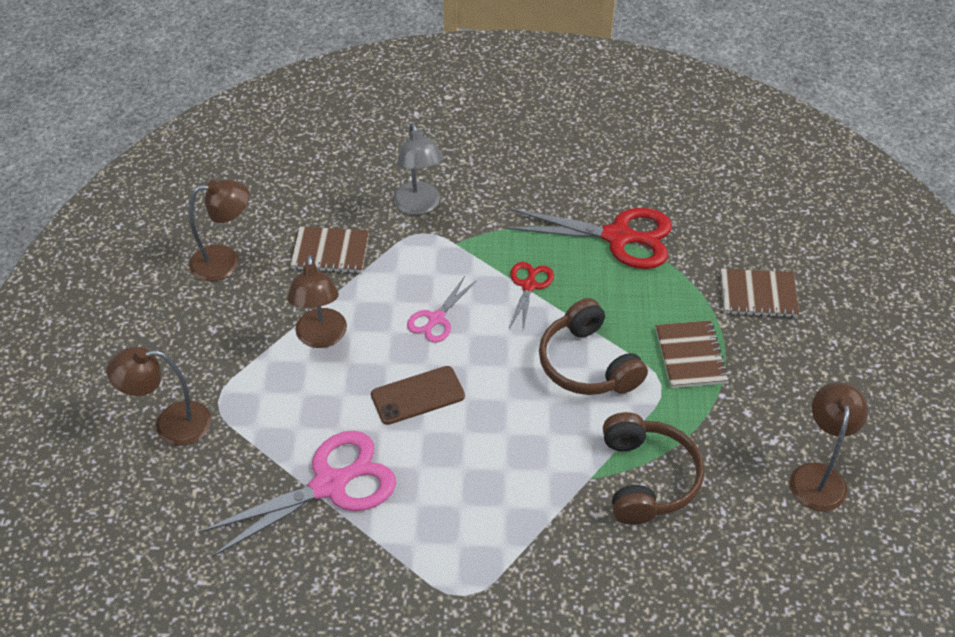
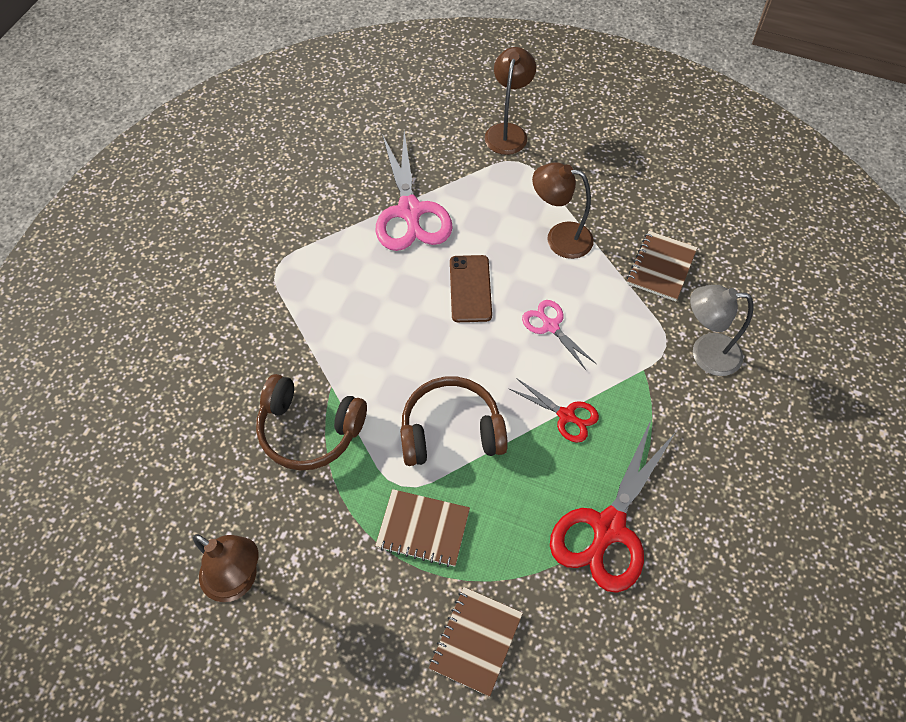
camera: 110 degrees right, 10 degrees up
brown lamp [189,179,249,281] -> none

